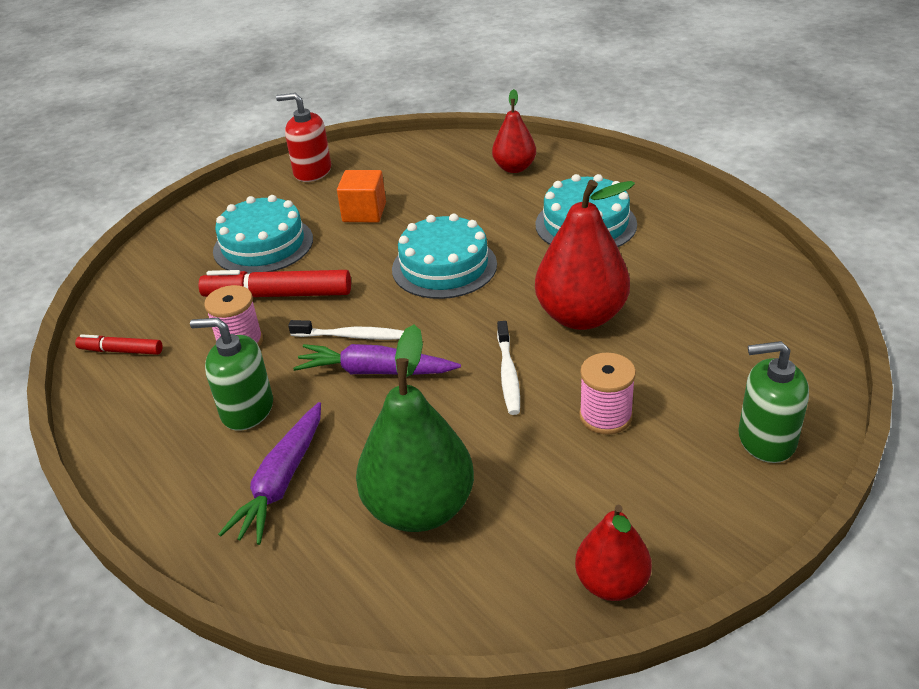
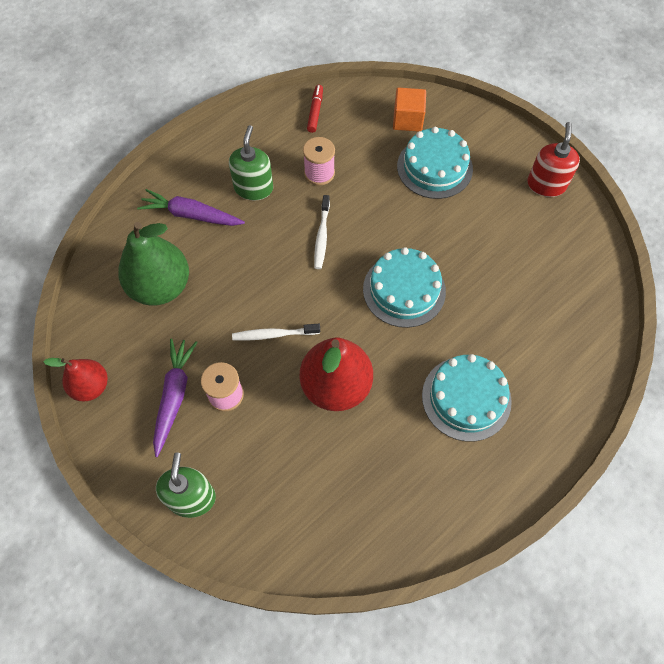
camera: 85 degrees right, 25 degrees up
red marker [198,270,351,297] -> none
purple carrot [293,344,461,375] -> purple carrot moved to [153,338,198,457]
orange cube [337,170,386,222] -> orange cube moved to [393,88,426,132]
red pear [492,89,536,173] -> none

